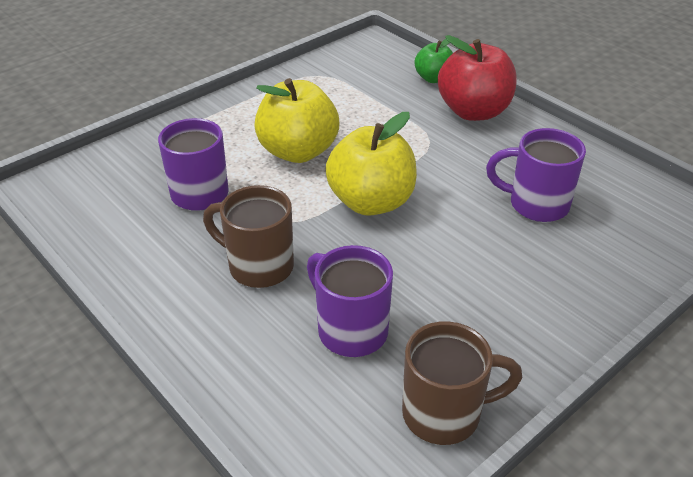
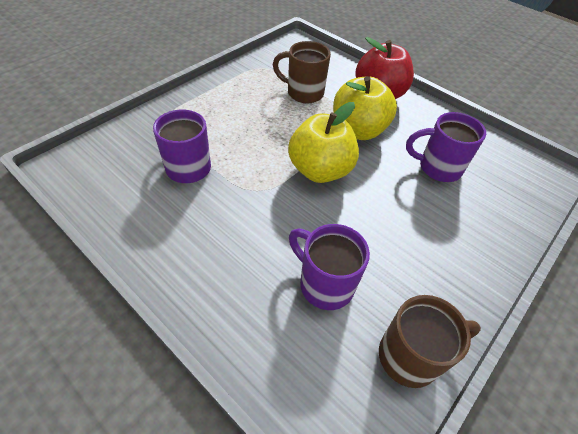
camera: 10 degrees left, 10 degrees up
brown mug [203,185,294,288] -> brown mug moved to [273,41,331,103]
yellow apple [254,78,339,163] -> yellow apple moved to [333,76,397,140]
green apple [414,39,453,83] -> none

